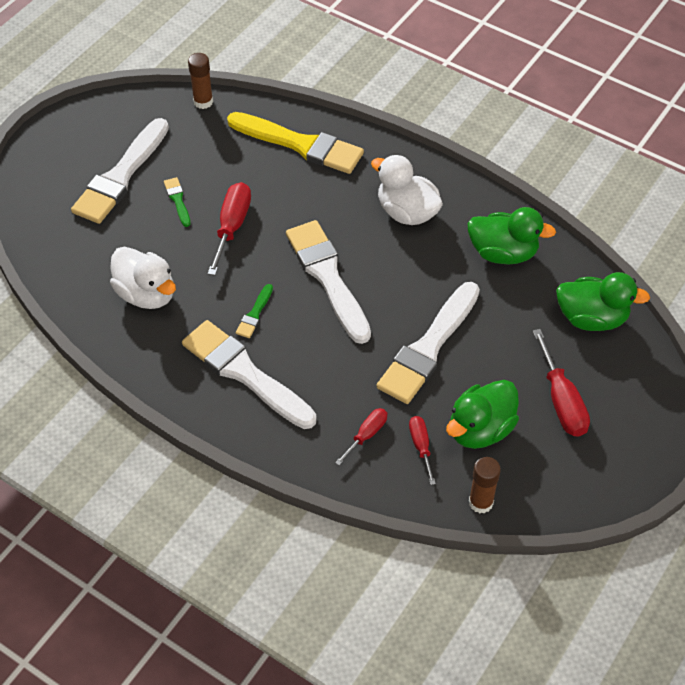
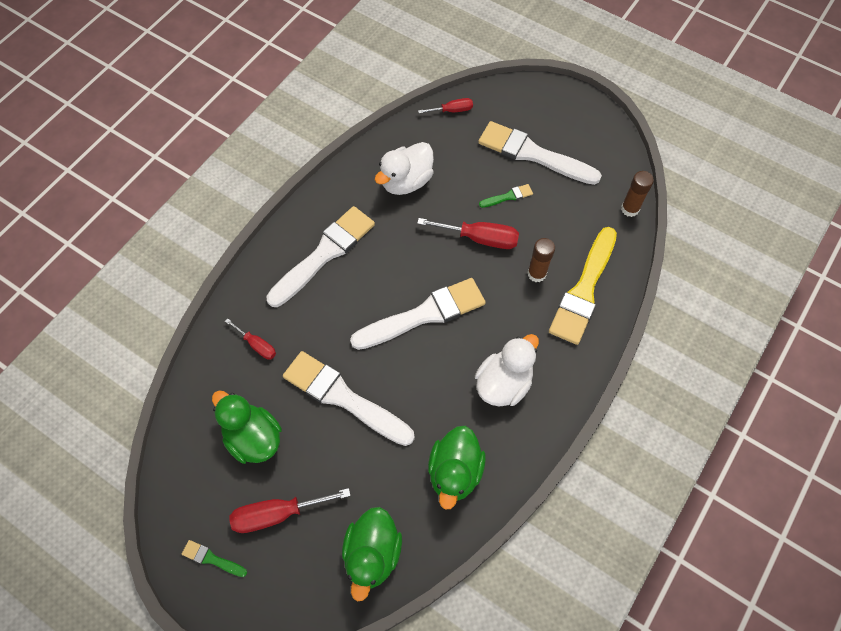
camera: 90 degrees right, 10 degrees up
green brush [236,284,273,338] -> green brush moved to [182,540,247,577]
red screwdriver [409,416,436,485] -> red screwdriver moved to [418,98,473,114]
brown glue stick [469,457,501,513] -> brown glue stick moved to [527,238,555,282]

